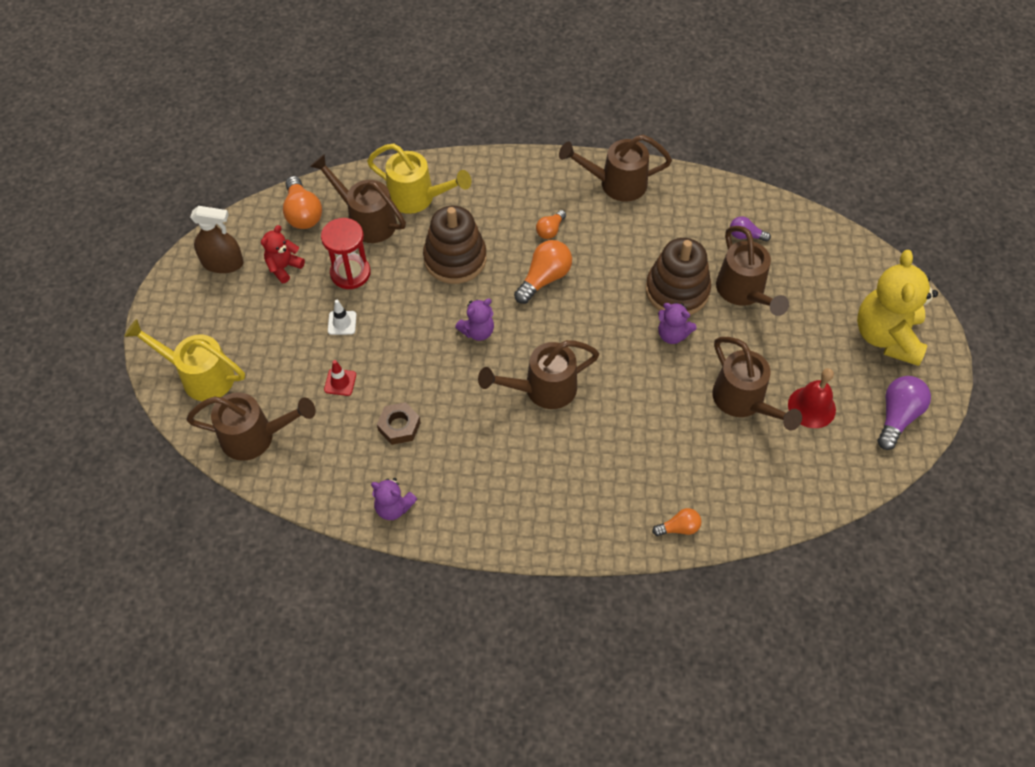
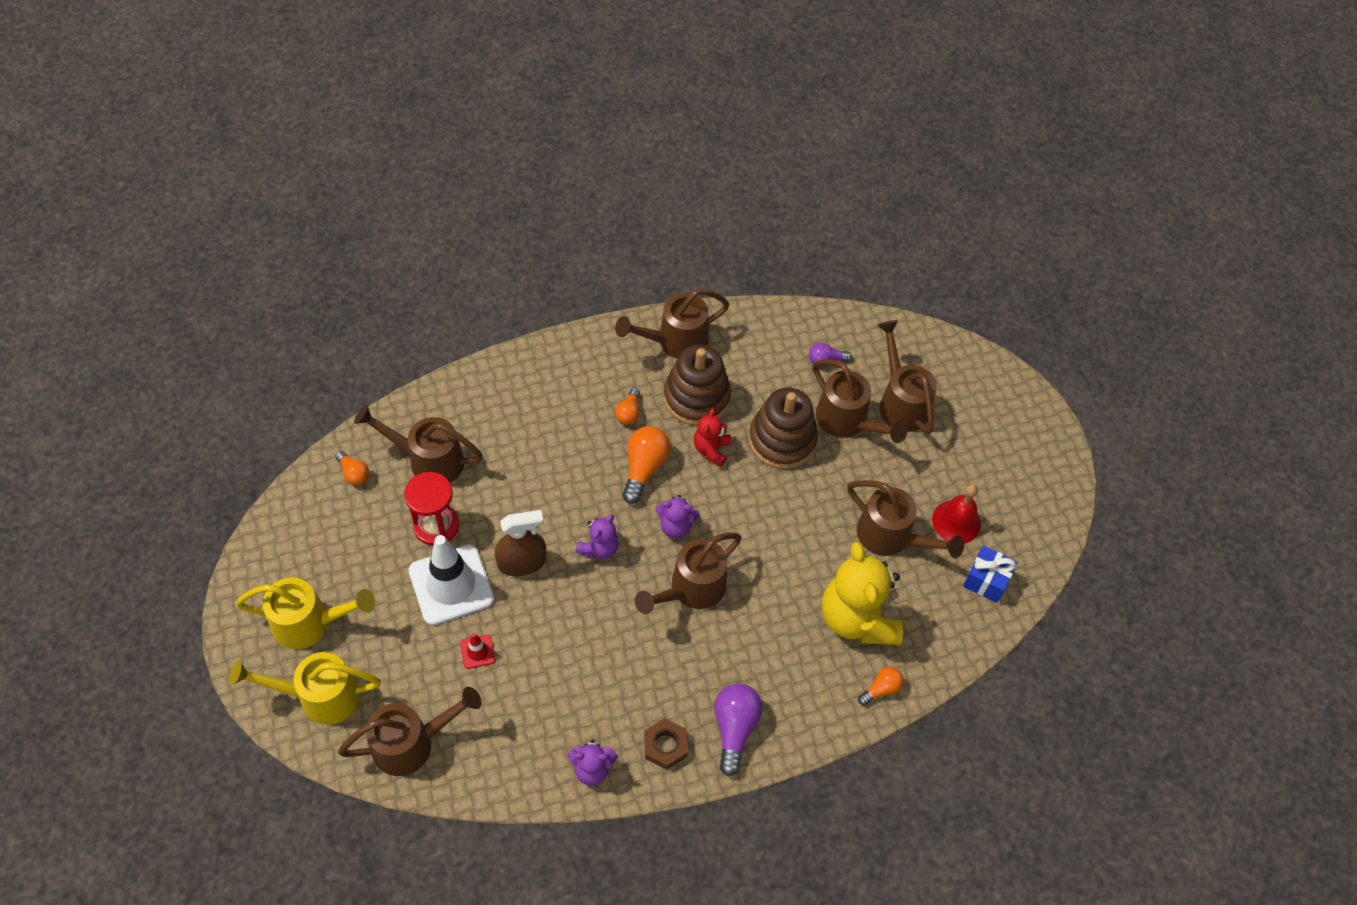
camera: 25 degrees left, 0 degrees up
brown spray bottle [190,206,244,273] -> brown spray bottle moved to [495,510,546,576]
red teddy bear [261,225,305,283] -> red teddy bear moved to [694,408,731,467]
orange light bulb [283,176,322,229] -> orange light bulb [335,451,369,485], size x0.58
white traffic cone [328,300,356,335] -> white traffic cone [409,535,494,625], size x2.34
yellow watering can [367,144,471,214] -> yellow watering can moved to [236,577,375,649]
brown nut [377,402,421,445] -> brown nut moved to [644,718,688,770]
brown stacking toy [423,206,487,284] -> brown stacking toy moved to [663,344,731,426]
purple teddy bear [658,303,697,344] -> purple teddy bear moved to [655,495,700,539]
yellow teddy bear [857,250,938,366] -> yellow teddy bear moved to [822,542,903,645]
purple light bulb [877,376,931,450] -> purple light bulb moved to [714,683,763,777]
none -> brown watering can [878,320,937,434]
none -> blue gift [963,546,1017,603]

